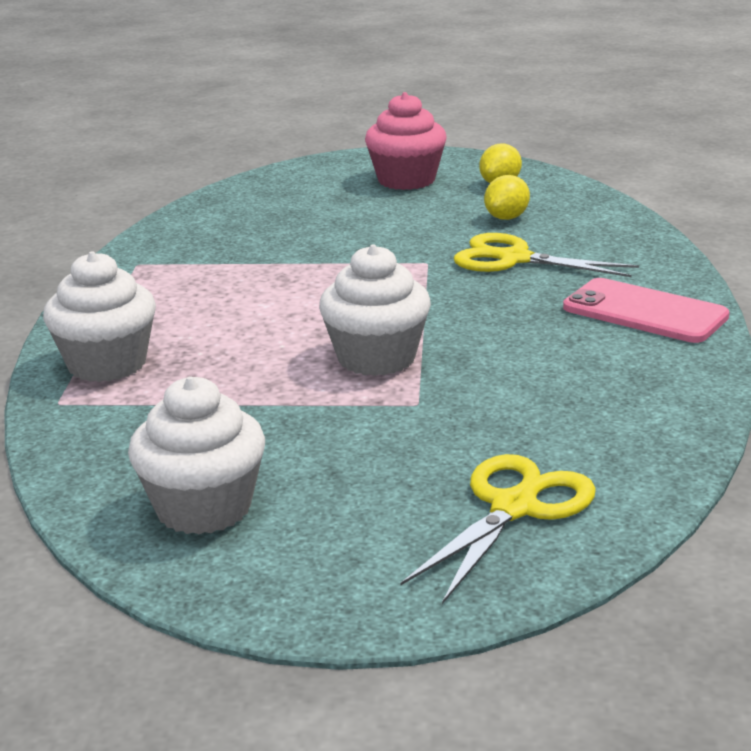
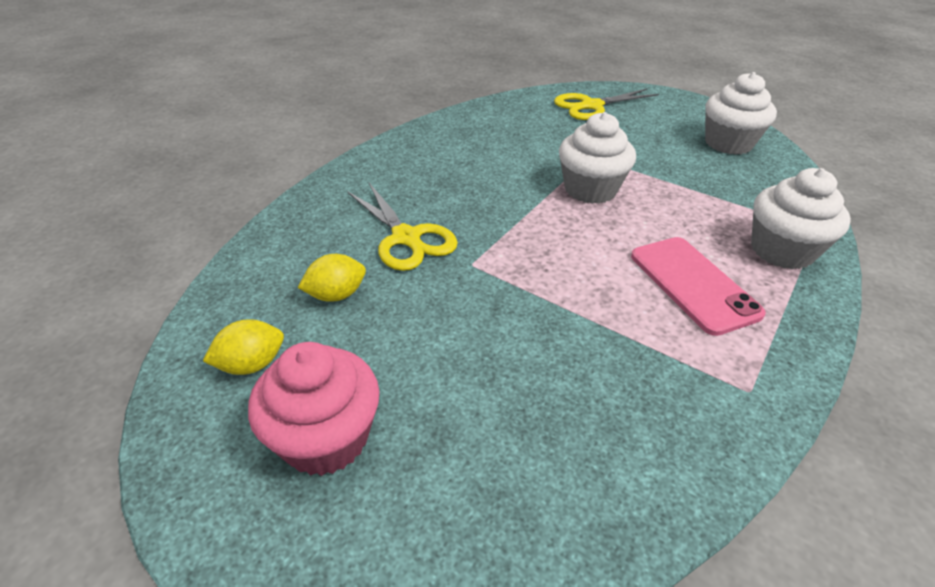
camera: 150 degrees left, 15 degrees up
pink phone [563,278,729,343] -> pink phone moved to [631,237,766,336]

